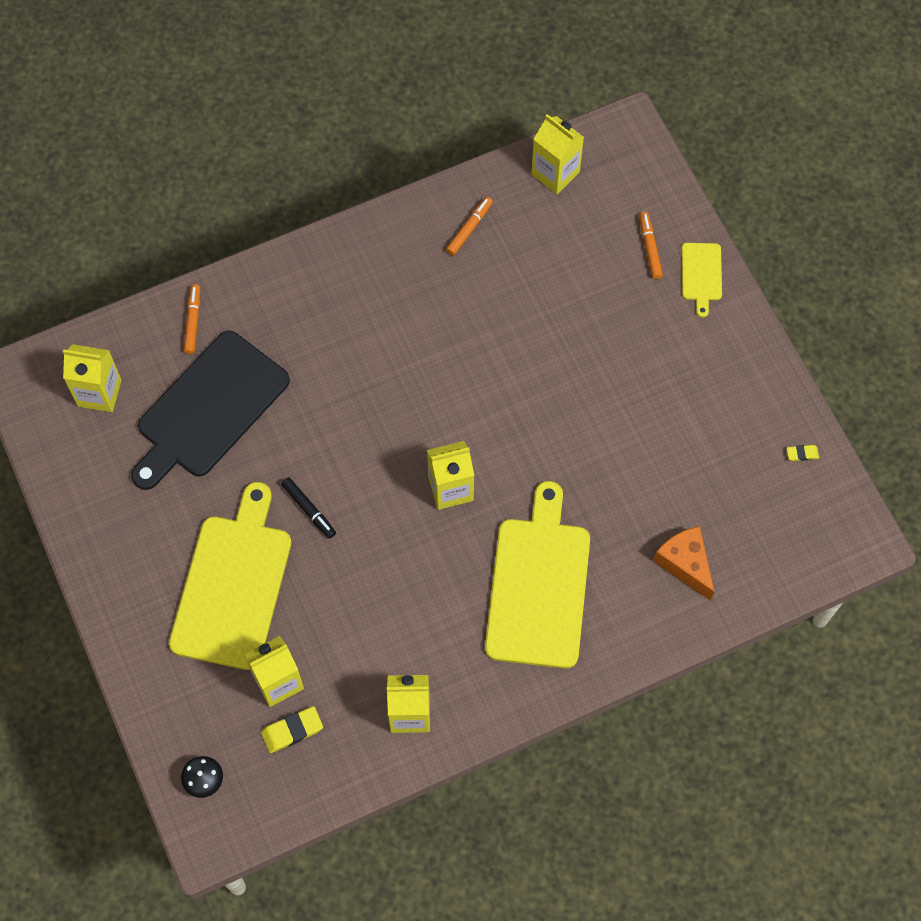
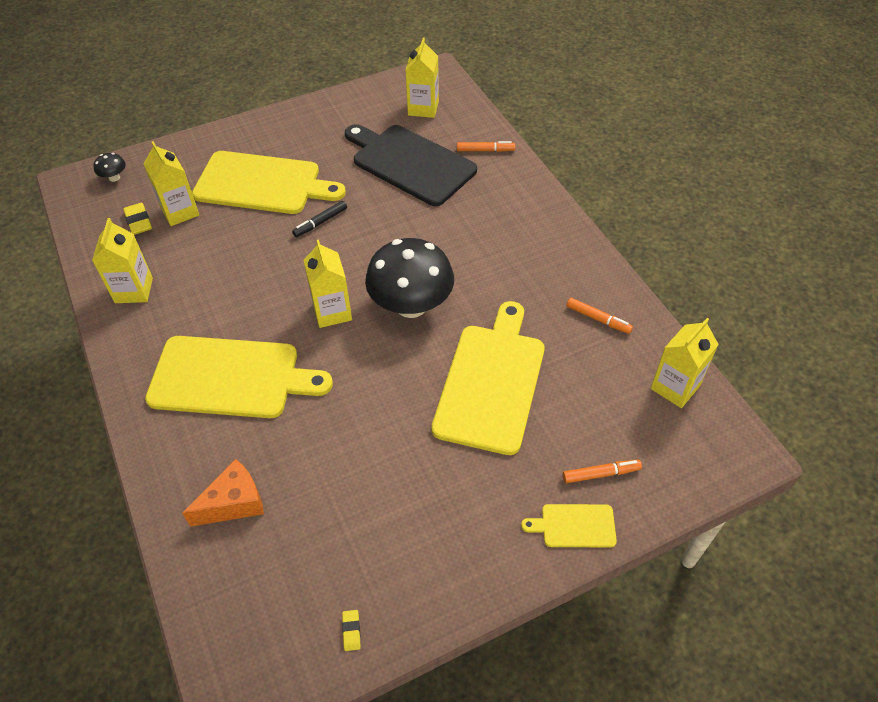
camera: 90 degrees right, 15 degrees down
none -> black mushroom [365,238,454,318]
none -> yellow cutting board [431,301,545,455]

